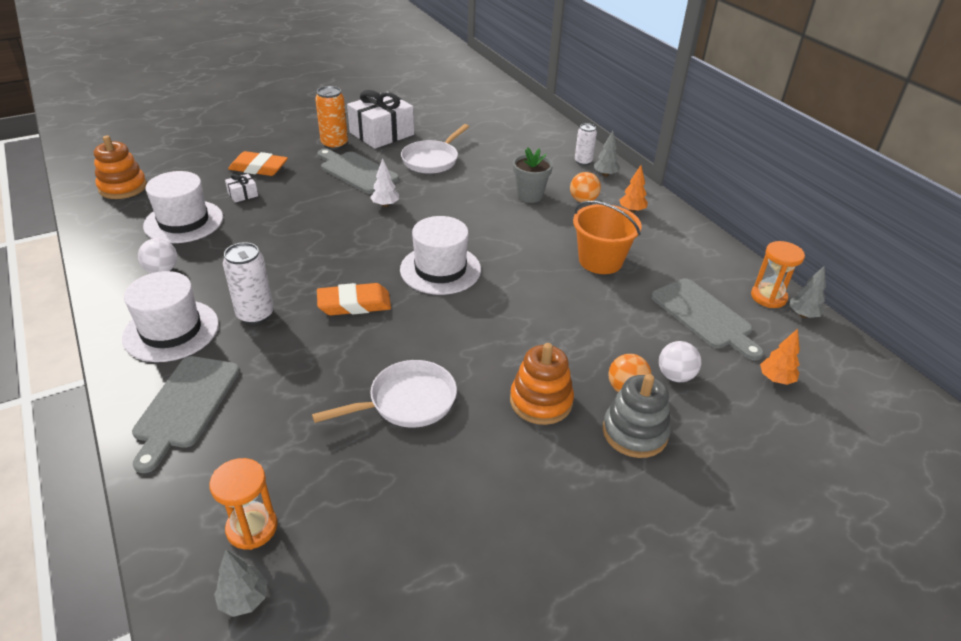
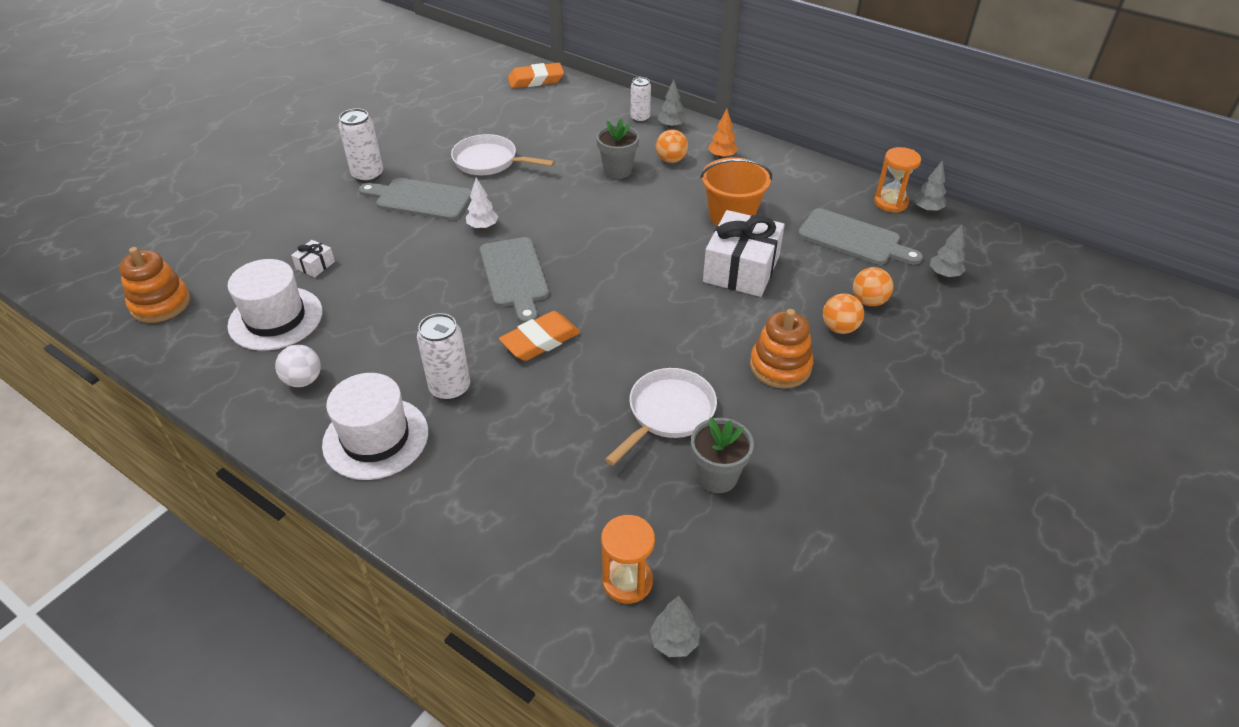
camera: 25 degrees left, 5 degrees up
grey cutting board [132,356,240,473] -> grey cutting board moved to [480,237,549,323]
orange eraser [228,151,288,176] -> orange eraser moved to [508,63,564,88]
orange can [315,86,348,150] -> white can [339,108,383,183]
white gift [347,90,414,149] -> white gift moved to [703,210,785,297]
white hat [400,216,481,295] -> none
white pan [401,124,469,174] -> white pan turned 105 degrees clockwise [451,134,555,175]
grey stacking toy [603,374,671,458] -> none
white ball [659,341,701,382] -> orange ball [853,267,893,306]
orange tree [760,329,800,385] -> grey tree [930,224,966,278]
none -> grey flower pot [691,417,754,493]

